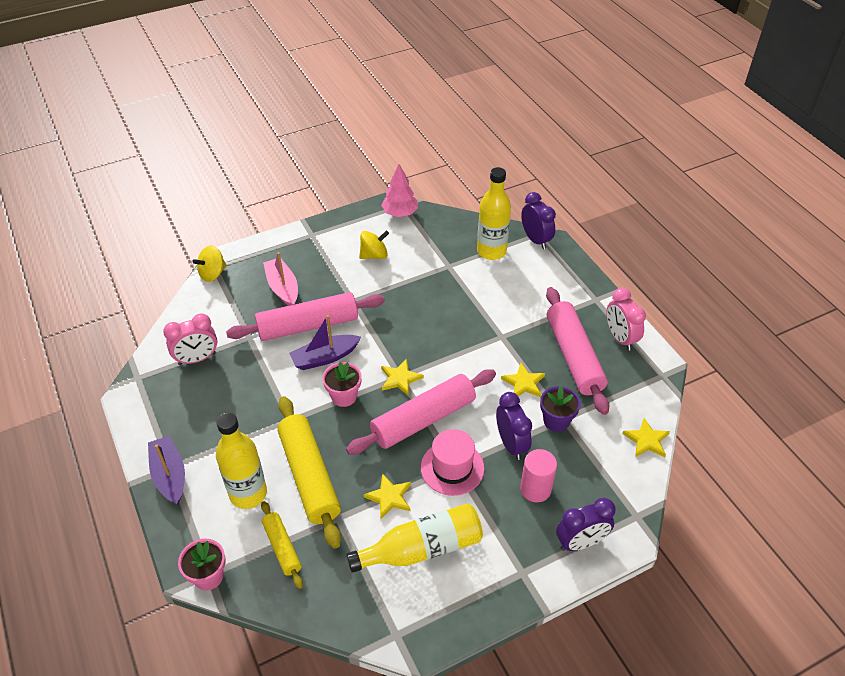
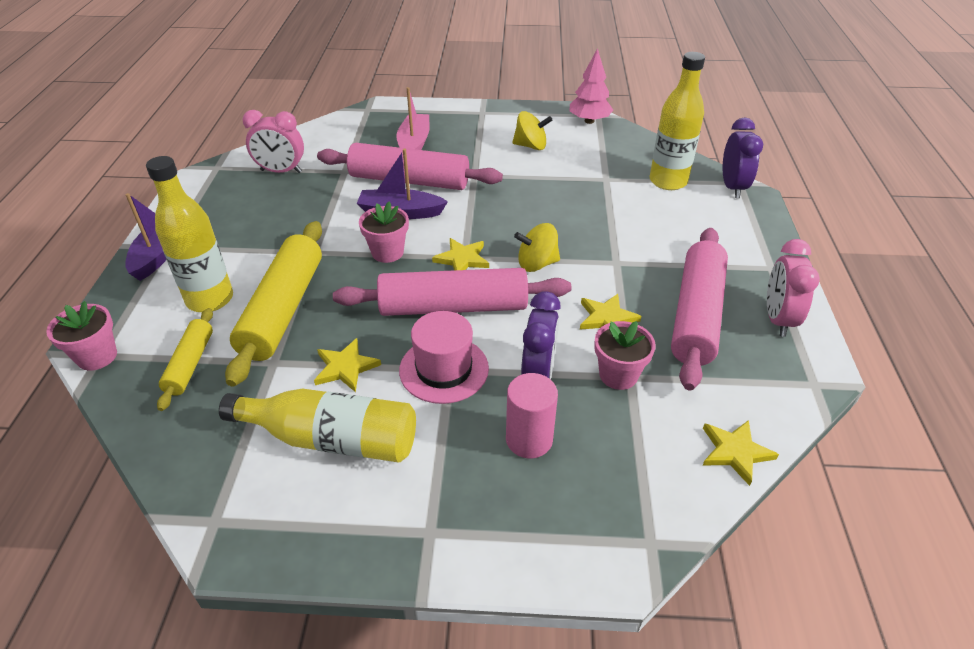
camera: 30 degrees right, 5 degrees down
yellow spinning top [193,246,227,282] -> yellow spinning top moved to [514,223,560,272]
purple flower pot [540,386,581,432] -> pink flower pot [594,321,656,390]
purple clock [556,498,616,551] -> none

